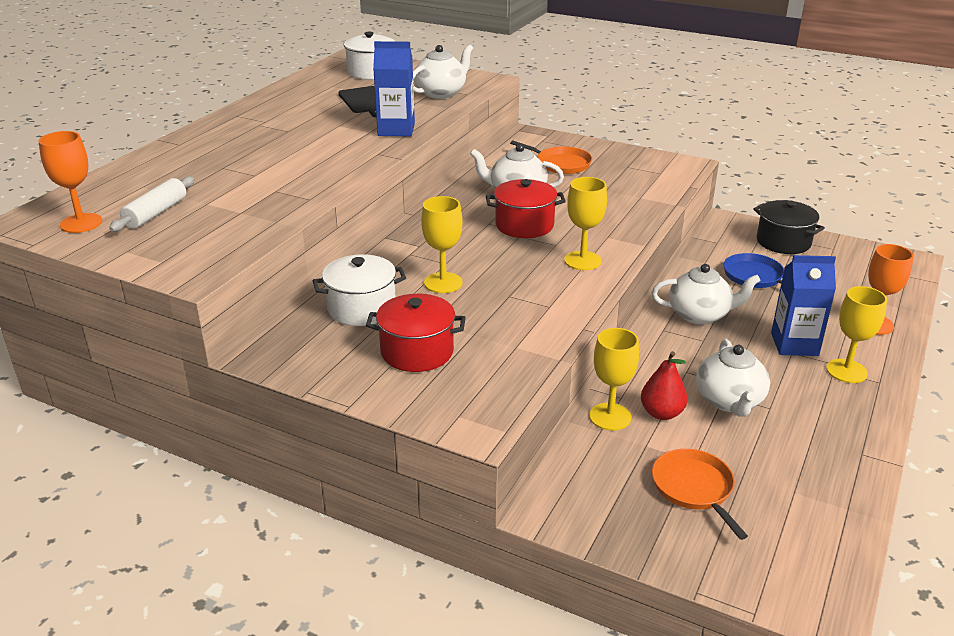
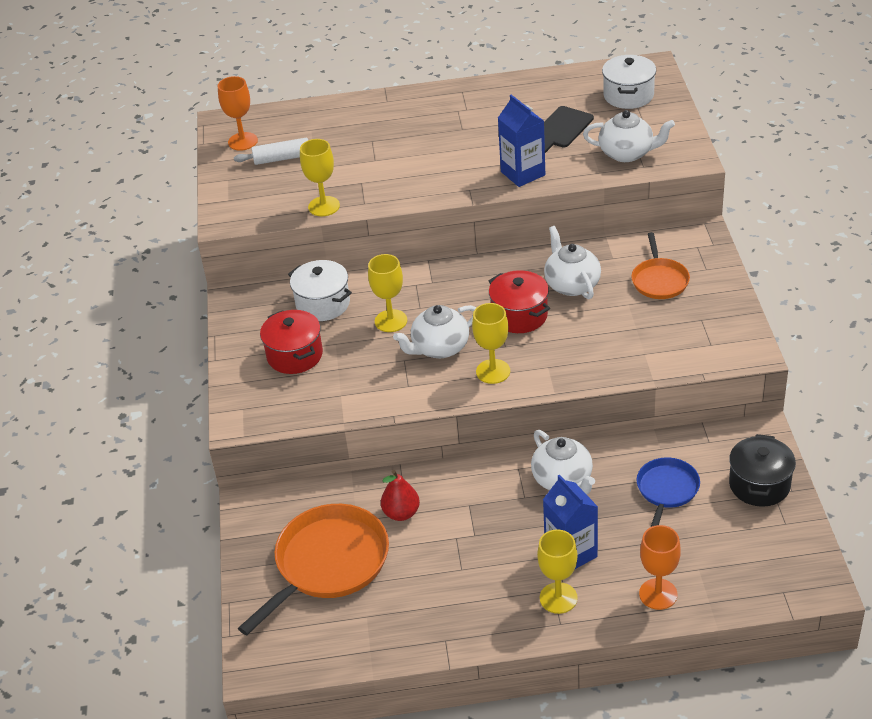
camera: 60 degrees right, 10 degrees up
yellow goblet [589,328,639,431] -> yellow goblet moved to [300,139,340,216]
orange pan [652,449,748,540] -> orange pan [238,504,389,635], size x1.78
white teapot [696,339,770,417] -> white teapot moved to [393,305,476,358]

